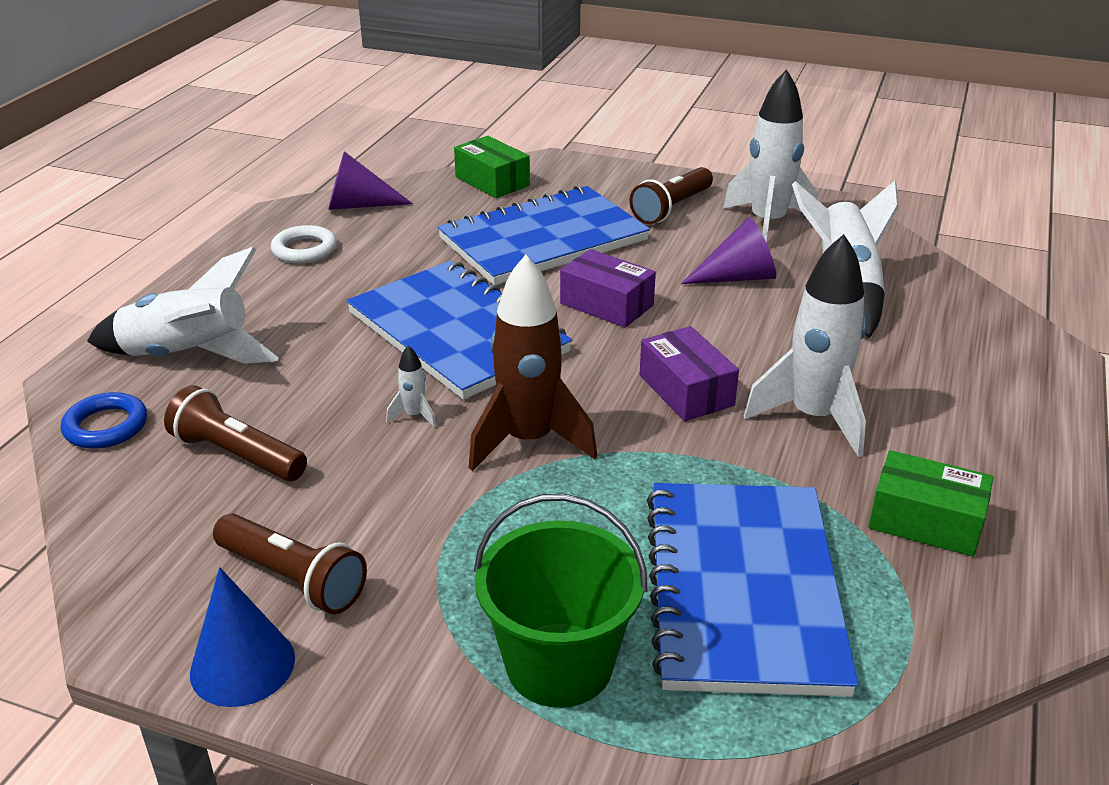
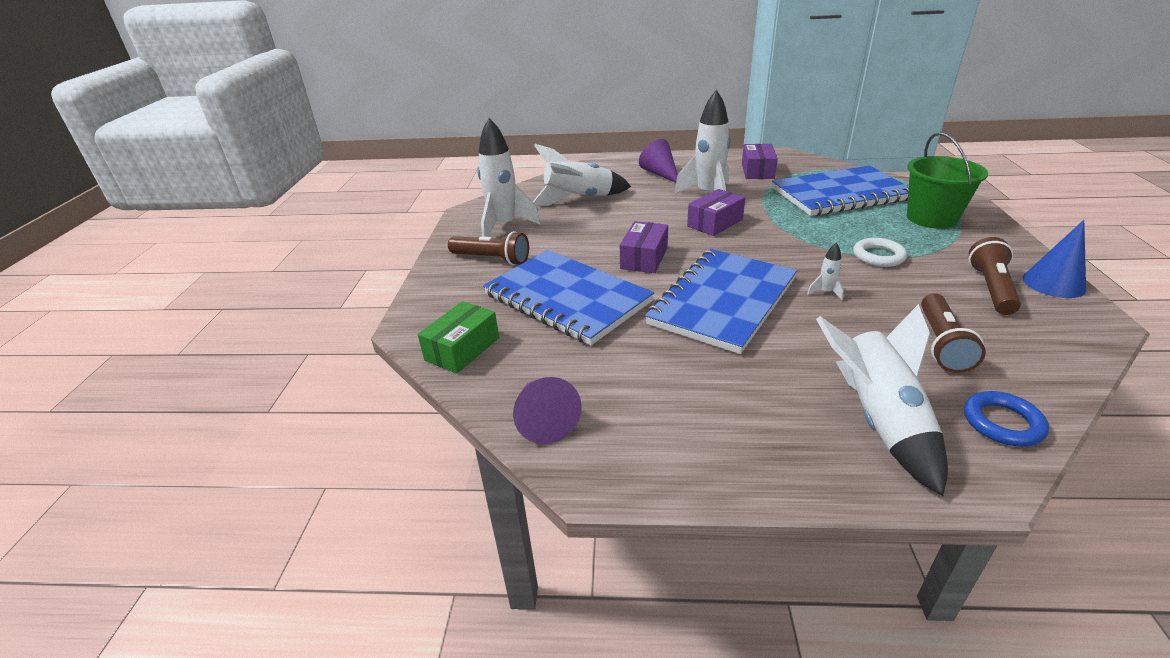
camera: 105 degrees left, 0 degrees up
white ring [271,225,337,264] -> white ring moved to [853,238,907,267]
brown rocket [469,255,597,471] -> none
purple cone [681,217,776,284] -> purple cone moved to [639,139,678,183]
green box [868,450,994,557] -> purple box [742,144,778,179]

